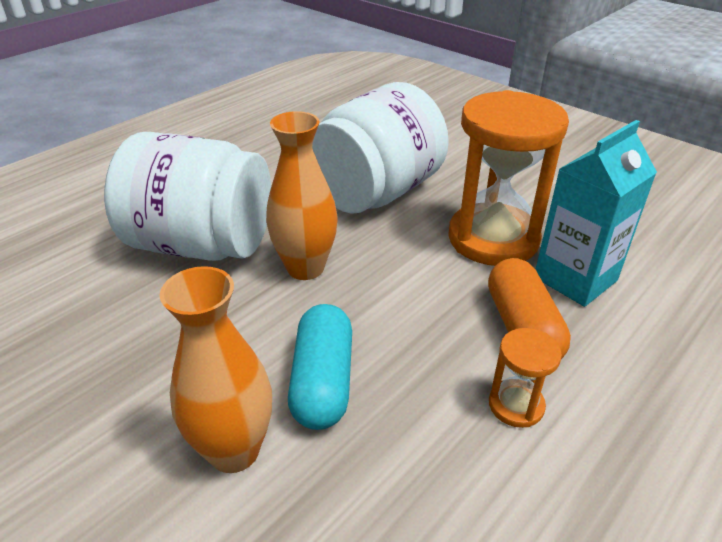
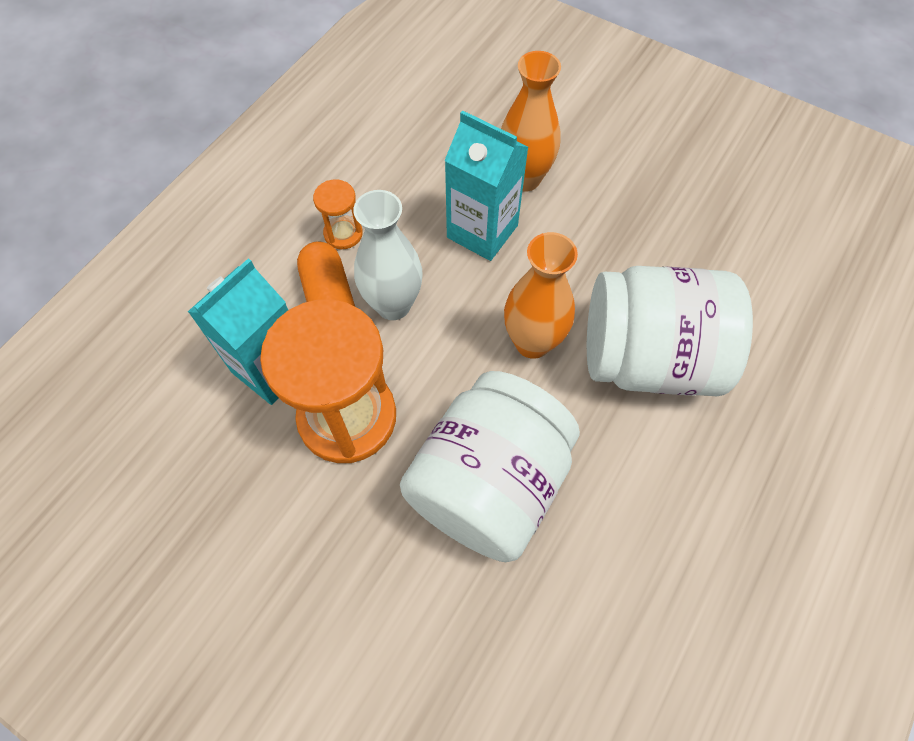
camera: 170 degrees right, 25 degrees up
turquoise capsule [288,304,352,430] -> turquoise carton [444,110,528,261]
none -> white vase [353,190,423,320]

